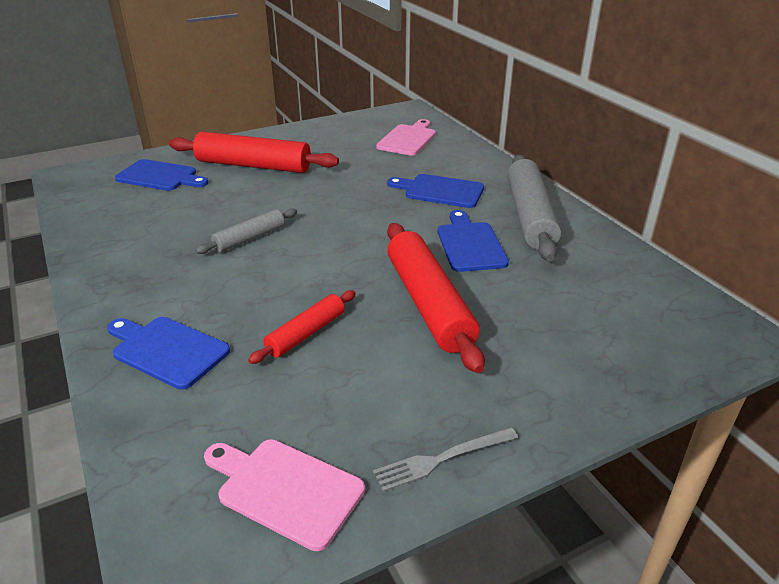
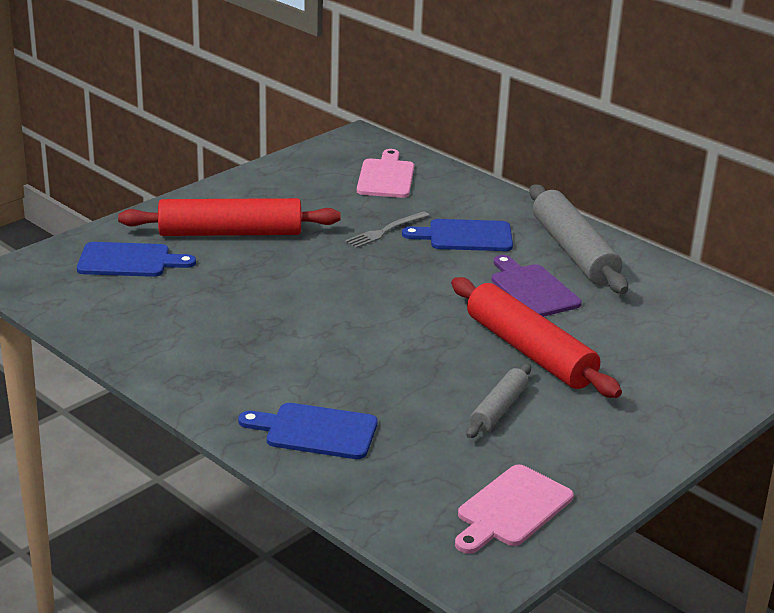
camera: 20 degrees left, 5 degrees down
grey rolling pin [195,208,297,254] -> grey rolling pin moved to [466,364,531,438]
pink cutting board [204,439,365,551] -> pink cutting board turned 60 degrees counterclockwise [455,464,573,554]
red rolling pin [248,290,356,364] -> none
grey fork [373,427,518,492] -> grey fork moved to [345,211,430,248]
blue cutting board [438,210,509,272] -> purple cutting board [492,255,582,317]

